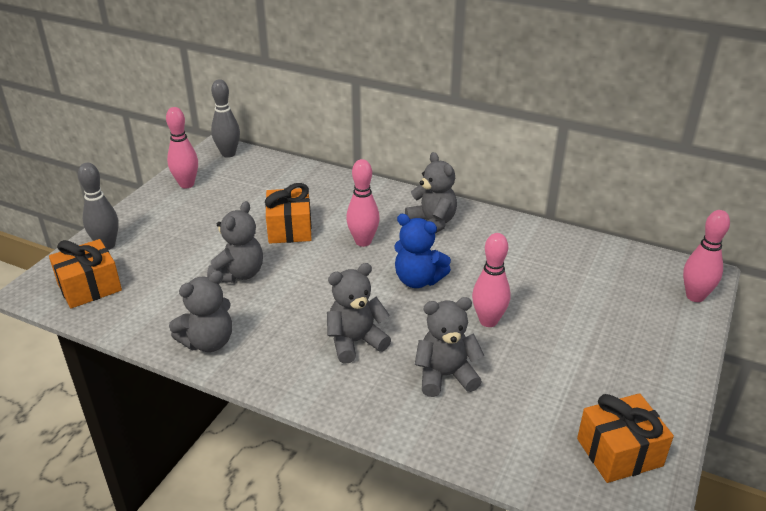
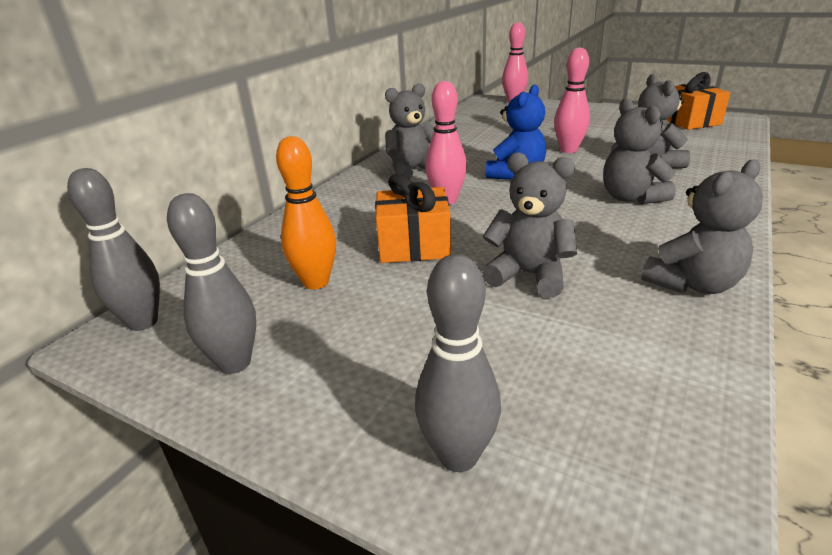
camera: 85 degrees left, 5 degrees down
orange gift [49,239,122,308] -> none
pink bowling pin [166,107,198,188] -> grey bowling pin [167,193,256,374]
grey teddy bear [169,271,232,352] -> grey teddy bear turned 90 degrees clockwise [641,159,763,294]
none -> orange bowling pin [276,136,336,290]

